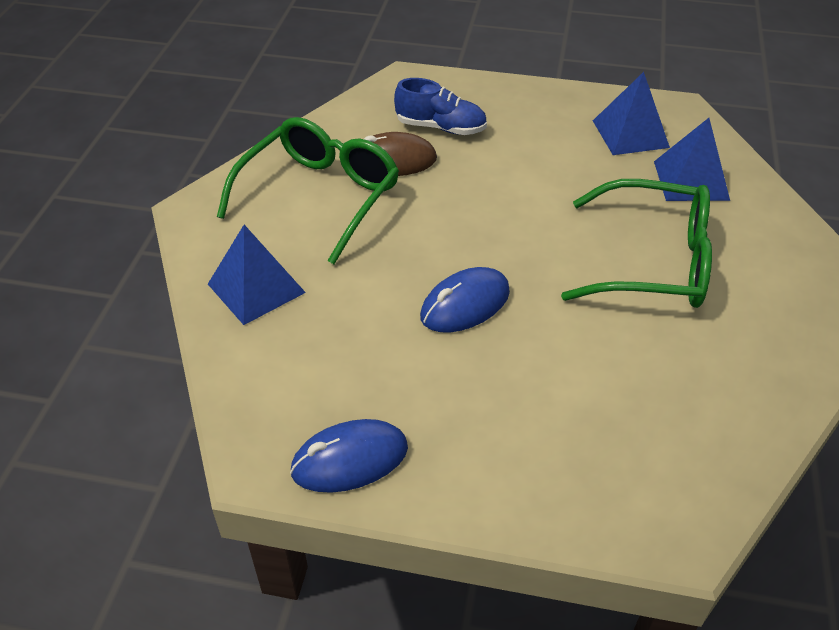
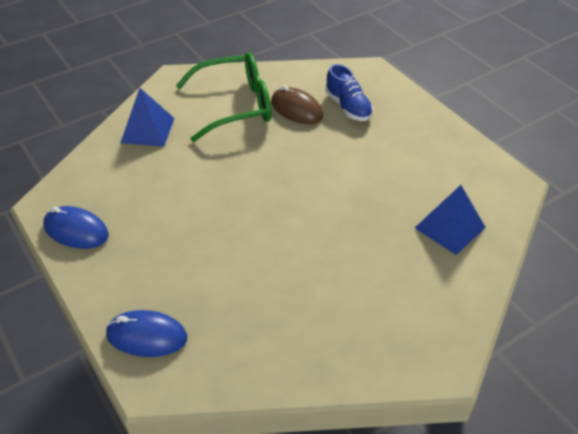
camera: 45 degrees right, 0 degrees up
blue mouse [420,267,510,332] -> blue mouse moved to [106,310,187,357]
green glasses [561,179,712,308] -> none
blue pyramid [593,72,670,155] -> none

